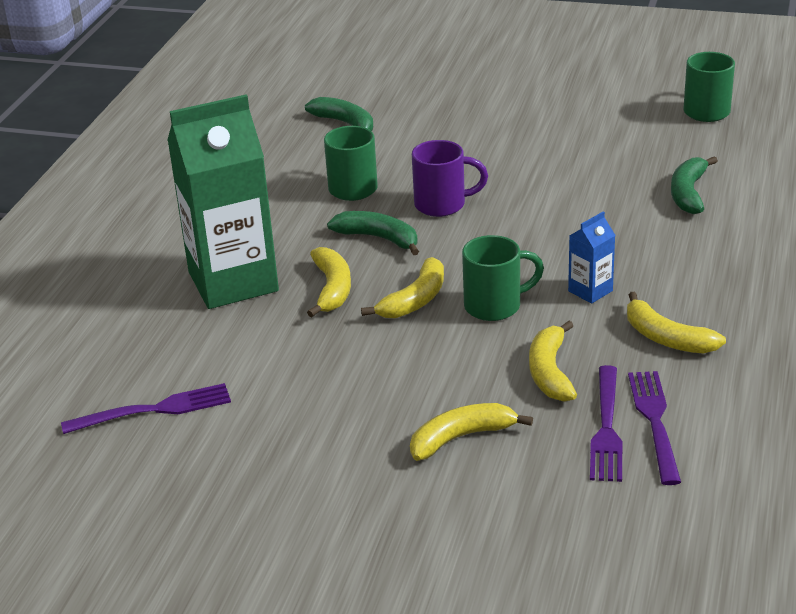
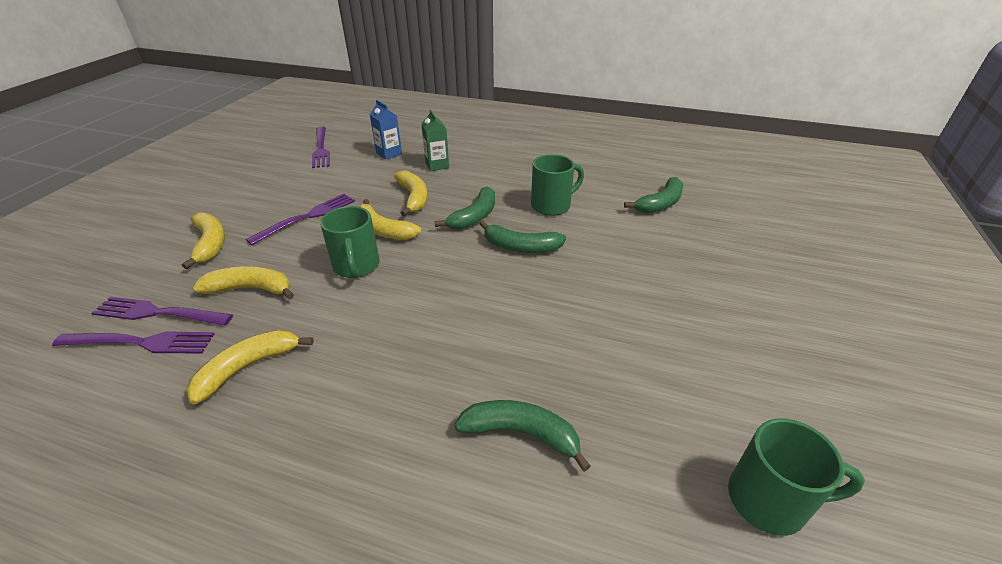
camera: 90 degrees right, 5 degrees up
green carton [167,95,279,309] -> green carton [421,109,449,171], size x0.42
yellow banana [307,247,351,317] -> yellow banana turned 105 degrees counterclockwise [394,170,427,216]
purple mug [412,140,488,217] -> green banana [479,220,566,253]
blue carton [568,211,615,304] -> blue carton moved to [370,100,402,160]
none -> purple fork [246,194,355,245]

